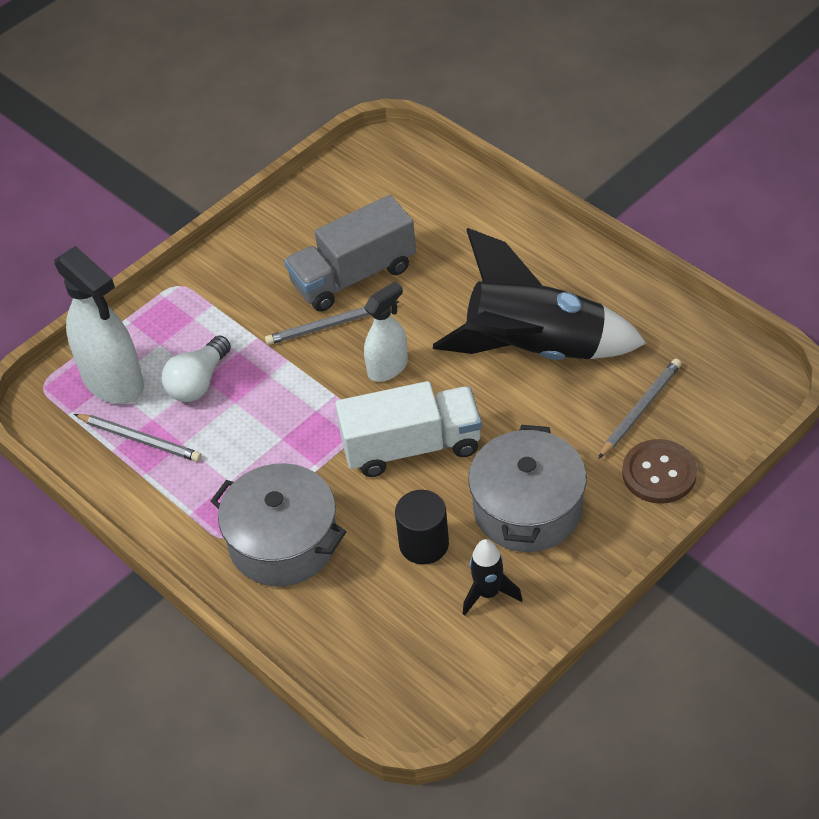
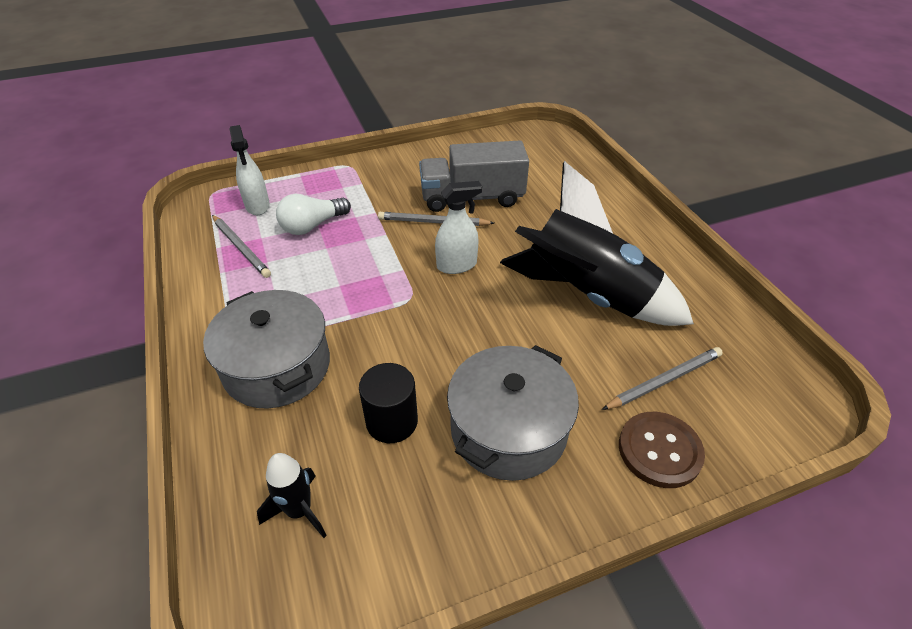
camera: 20 degrees right, 5 degrees down
white spray bottle [54,246,144,404] -> white spray bottle [229,125,270,215], size x0.59
white truck [335,381,482,477] -> none
black rocket [463,539,523,616] -> black rocket moved to [257,453,327,538]

